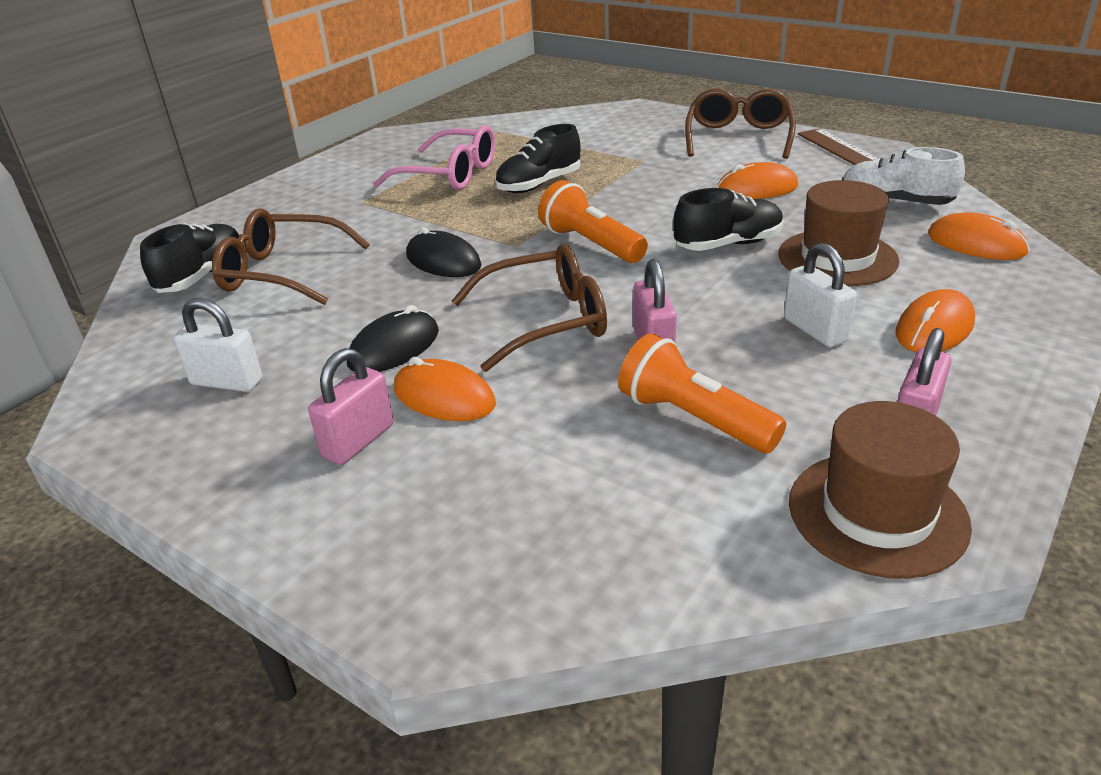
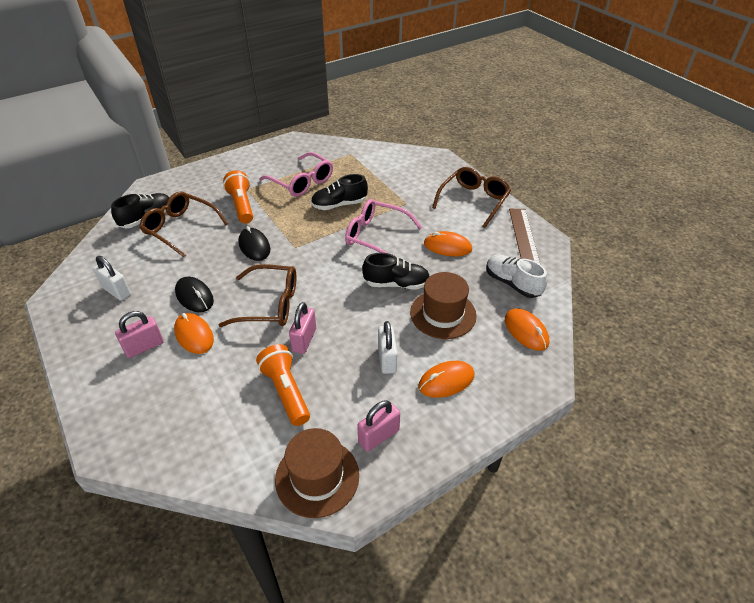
camera: 20 degrees right, 10 degrees up
black mouse [347,305,439,372] -> black mouse turned 75 degrees clockwise [175,277,214,312]
orange flashlight [538,180,648,263] -> orange flashlight moved to [223,170,253,224]
none -> pink glasses [345,199,422,253]

